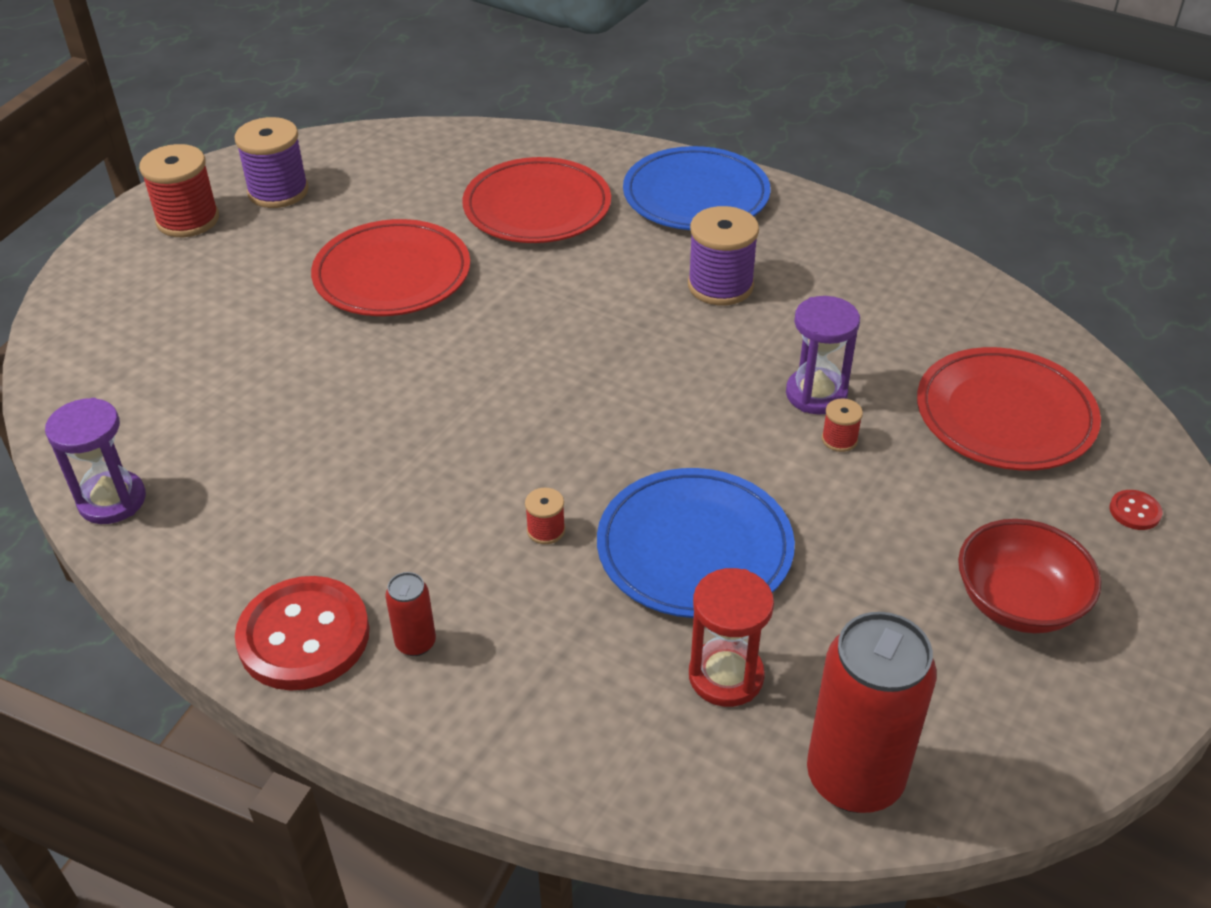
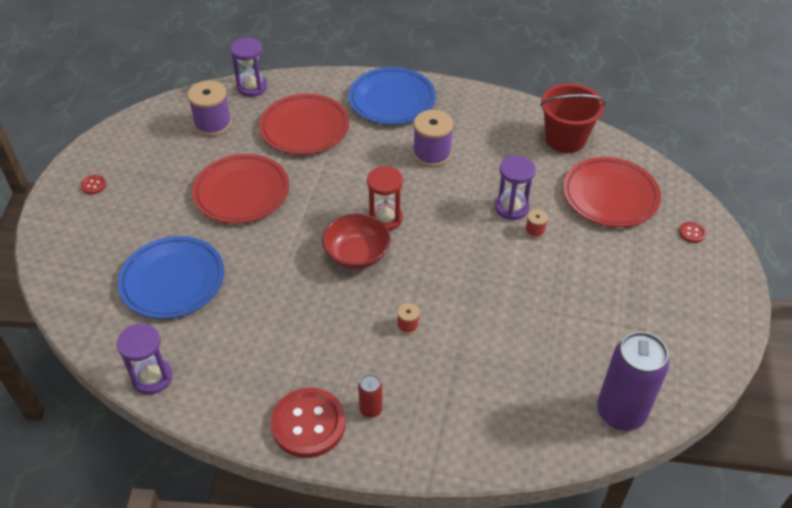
camera: 20 degrees left, 5 degrees up
red spool [139,144,219,237] -> red button [81,175,106,194]
purple spool [234,117,309,208] -> purple spool moved to [187,81,232,137]
blue plate [597,468,795,618] -> blue plate moved to [118,236,224,319]
red hourglass [689,568,774,707] -> red hourglass moved to [367,166,403,231]
red can [807,612,937,813] -> purple can [597,332,669,431]
red bowl [958,519,1101,633] -> red bowl moved to [322,213,391,270]
none -> purple hourglass [230,38,267,97]
none -> red bucket [540,83,606,153]

